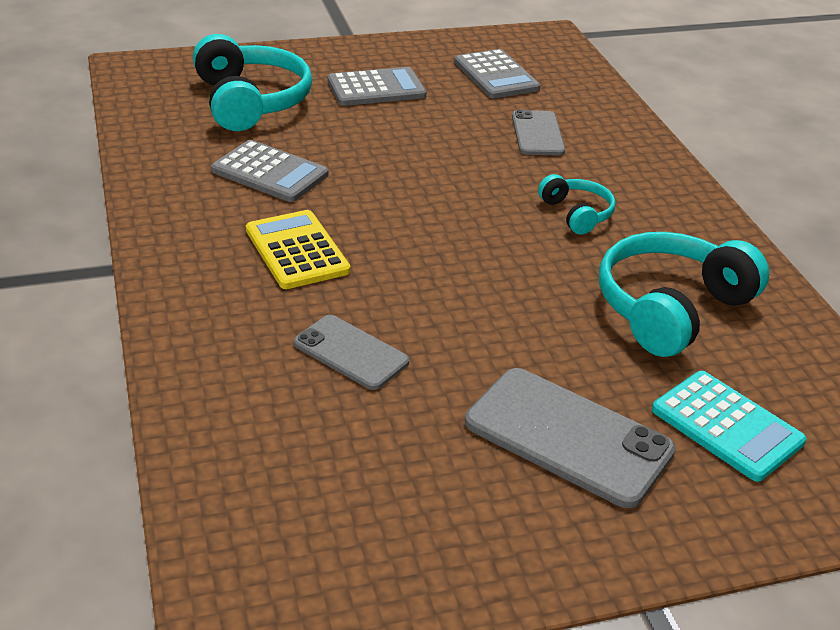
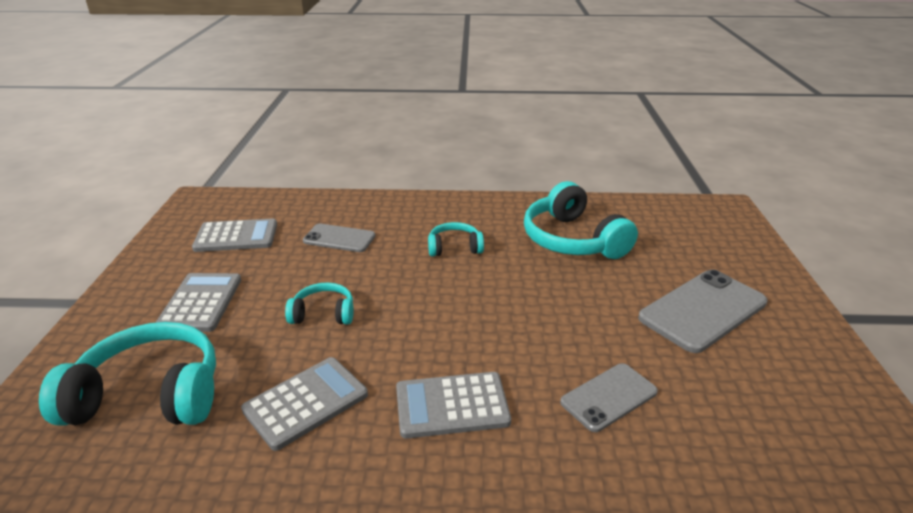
camera: 70 degrees left, 5 degrees down
yellow calculator [246,210,351,289] -> grey calculator [396,372,511,439]
turquoise calculator [652,371,806,482] -> none
none -> turquoise headphones [285,282,354,325]

